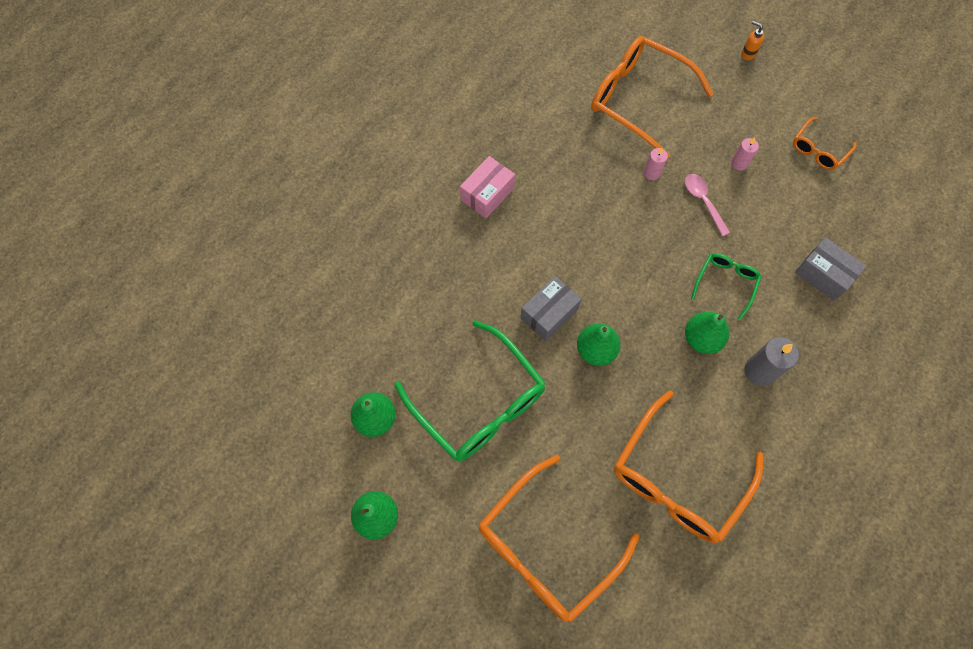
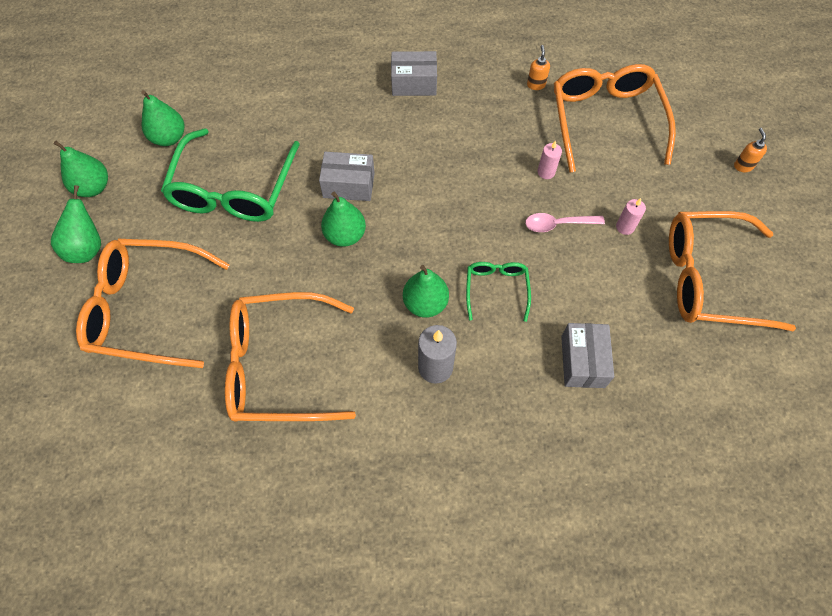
camera: 50 degrees right, 5 degrees down
pink box [460,156,515,218] -> grey box [391,51,437,96]
pink spoon [685,174,730,236] -> pink spoon turned 120 degrees counterclockwise [525,213,605,232]
green glasses [691,253,762,321] -> green glasses turned 75 degrees counterclockwise [466,262,531,322]
orange glasses [793,117,856,170] -> orange glasses [669,211,796,331], size x1.99
none -> green pear [51,185,101,263]
none -> orange soap dispenser [527,45,550,90]

